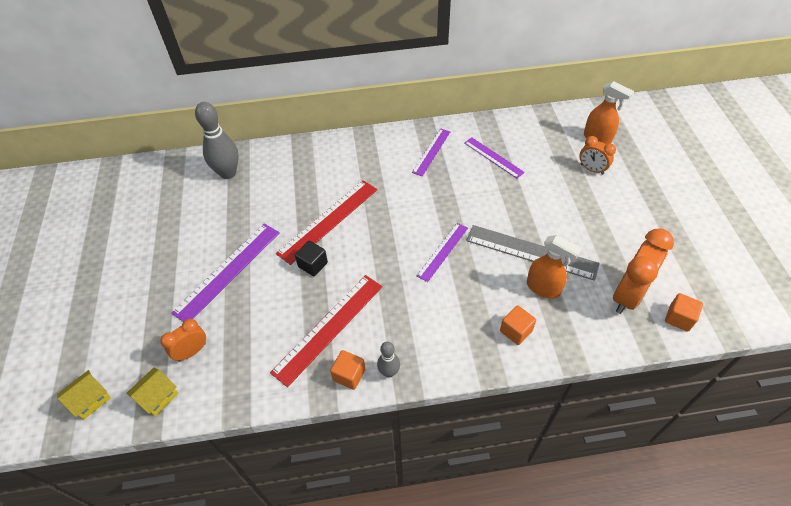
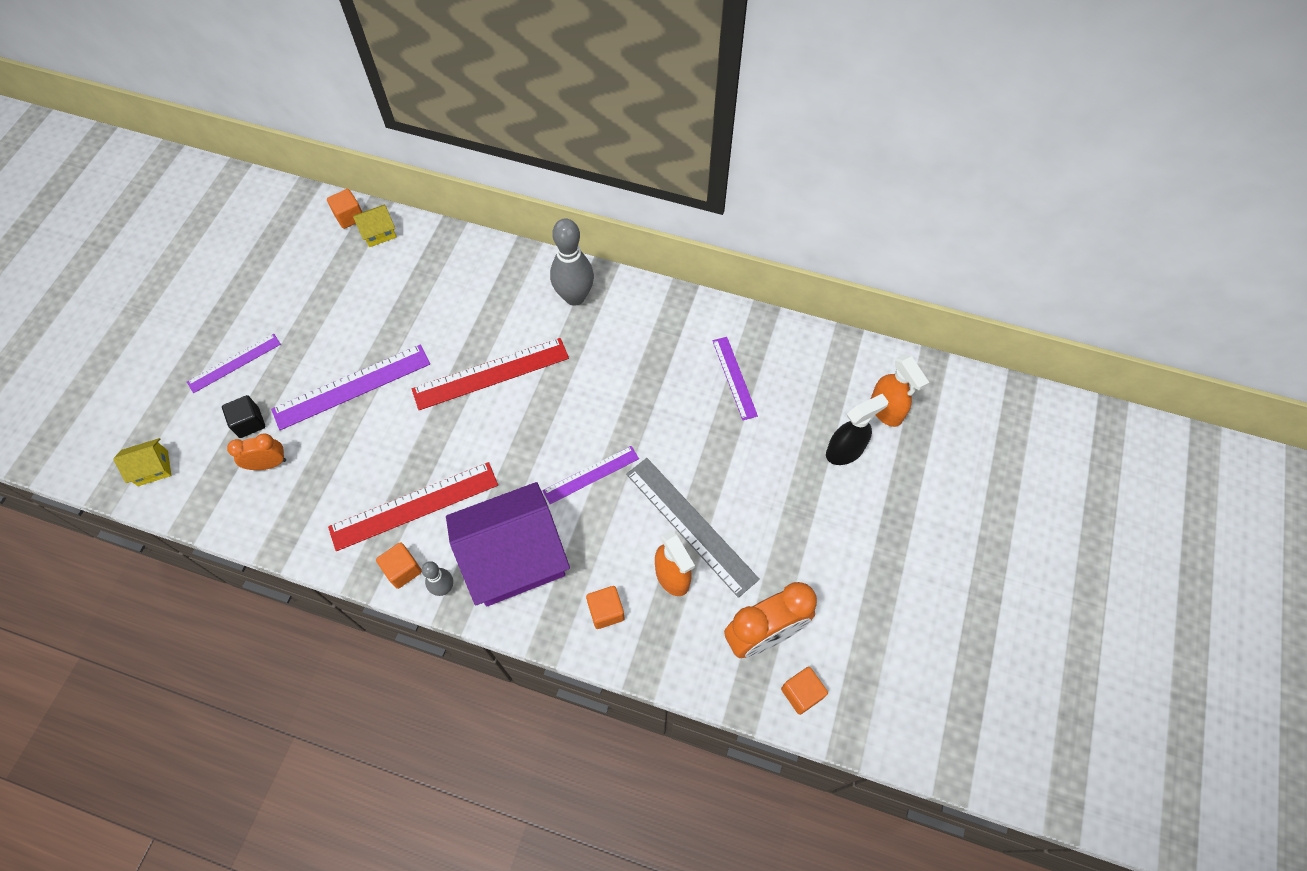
camera: 25 degrees right, 10 degrees up
yellow house [126,367,178,416] -> yellow house moved to [353,205,397,247]
grey bowling pin [195,102,239,179] -> grey bowling pin moved to [550,218,594,306]
black cube [295,241,328,276] -> black cube moved to [222,395,265,438]
purple ruler [412,128,450,176] -> purple ruler moved to [187,334,281,393]
orange clock [579,136,616,175] -> black spray bottle [826,394,888,465]
none -> orange cube [327,189,362,229]
none -> purple house [446,482,570,606]

